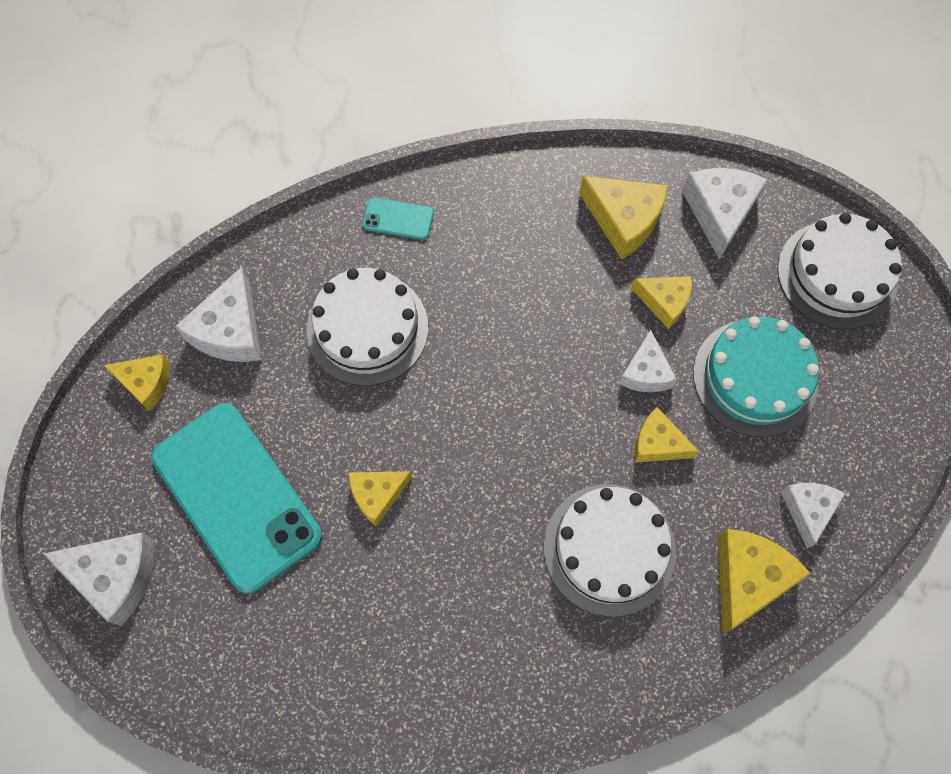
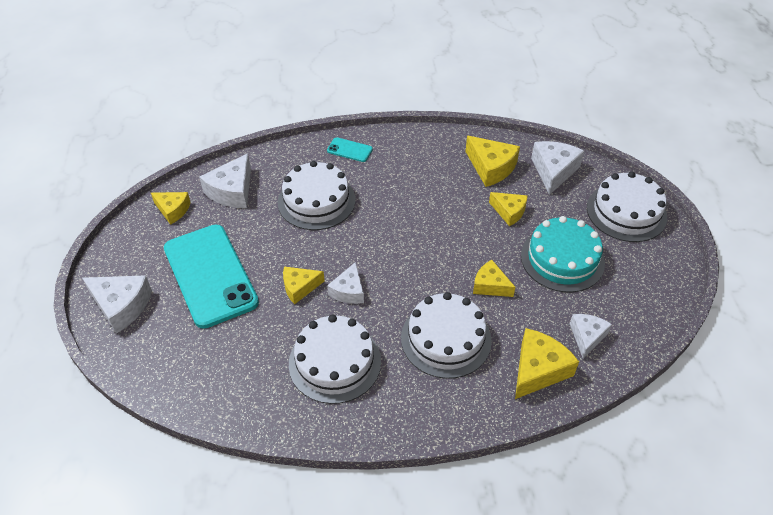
camera: 10 degrees right, 20 degrees down
white cheese [619,330,677,392] -> white cheese moved to [327,262,364,304]
none -> white cake [289,315,381,404]

